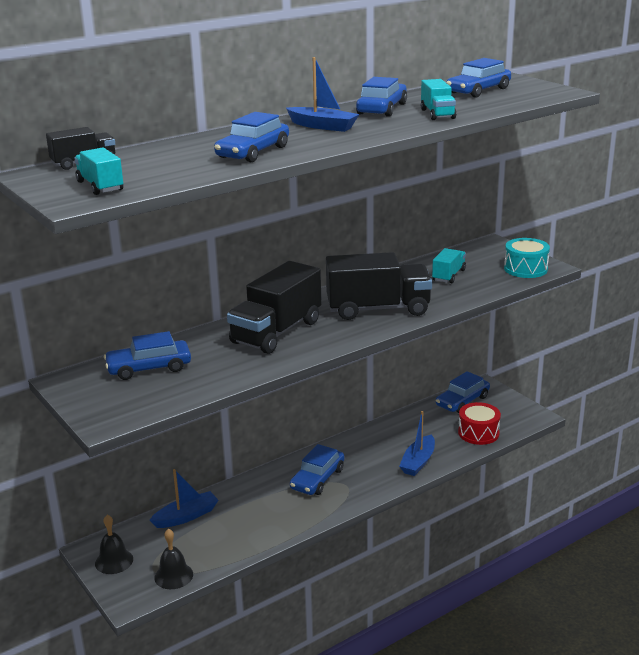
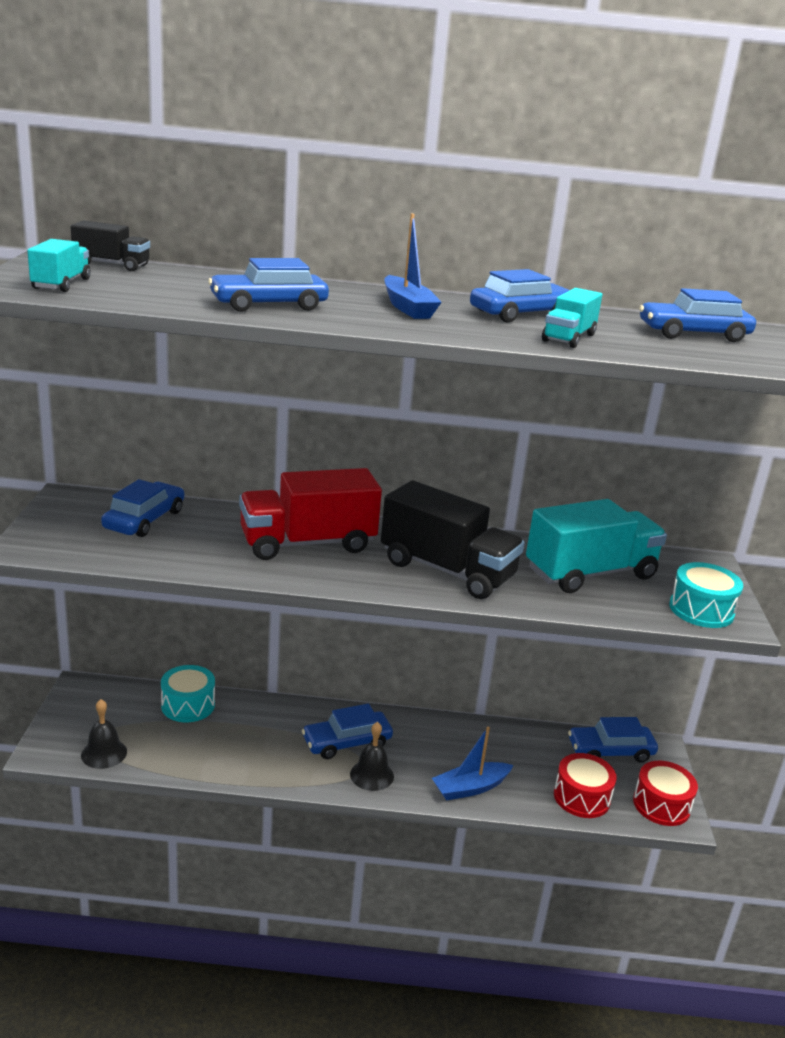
camera: 35 degrees right, 0 degrees up
black bell [95,515,133,574] -> black bell moved to [350,722,394,791]
blue car [104,331,191,380] -> blue car turned 90 degrees clockwise [101,479,185,537]
blue boat [150,469,218,528] -> turquoise drum [161,665,215,722]
black truck [227,261,322,354] -> red truck [239,468,382,560]
turquoise truck [432,248,466,283] -> turquoise truck [526,499,667,593], size x1.97
none -> red drum [633,761,698,826]

